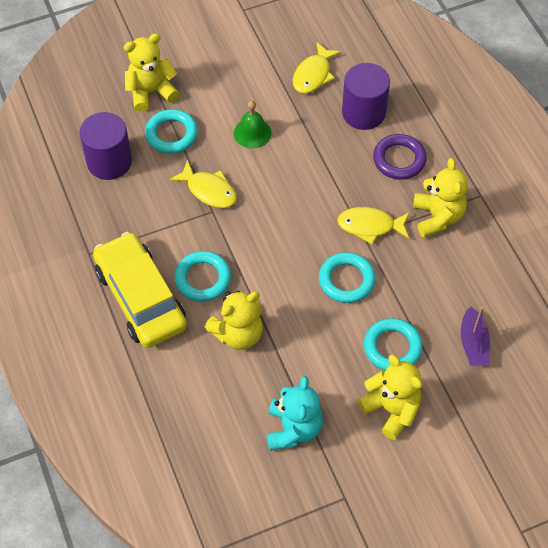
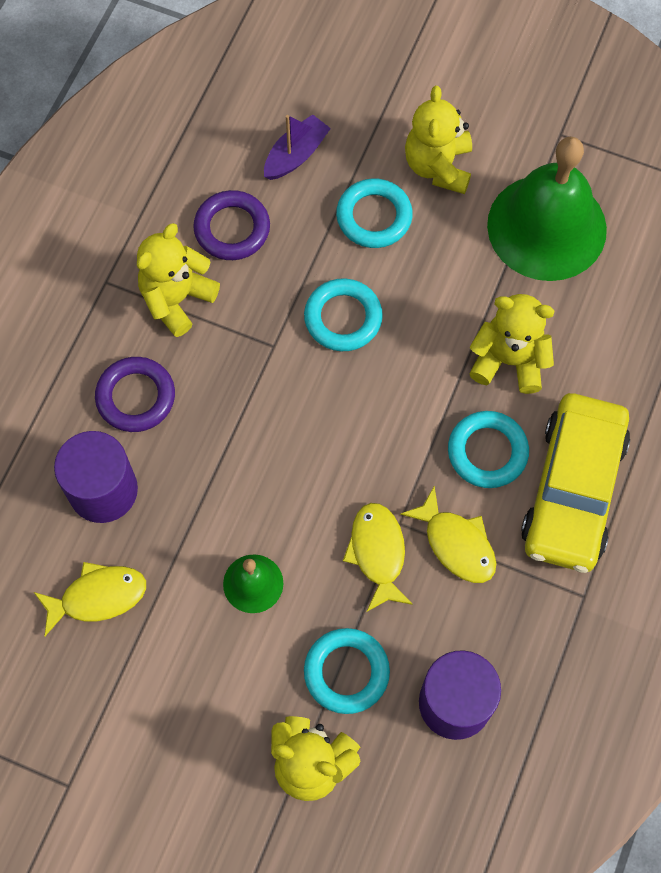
camera: 135 degrees left, 10 degrees up
turquoise teddy bear [267,376,323,451] -> green bell [487,136,607,281]
yellow fish [337,207,410,244] -> yellow fish moved to [400,486,496,583]
none -> purple ring [193,190,270,260]

